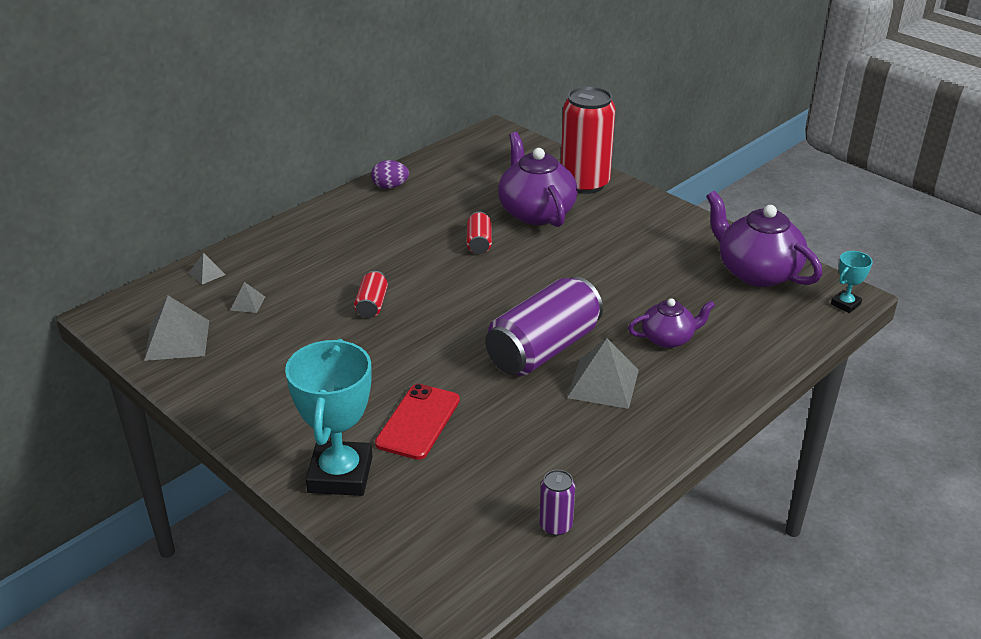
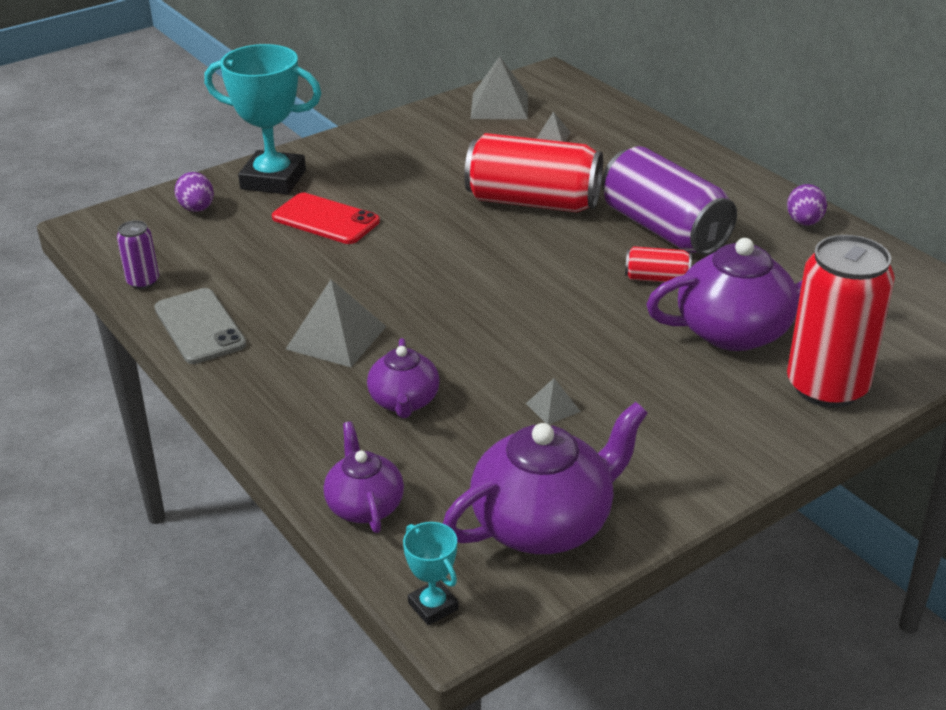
camera: 100 degrees right, 0 degrees up
grey pyramid [189,253,226,284] -> grey pyramid moved to [526,378,581,424]
red can [354,271,388,318] -> red can [464,133,603,212], size x2.20
purple can [485,276,603,376] -> purple can moved to [602,146,737,255]
none -> grey phone [154,288,247,364]
none -> purple egg [175,172,214,212]
none -> purple teapot [324,422,404,533]

